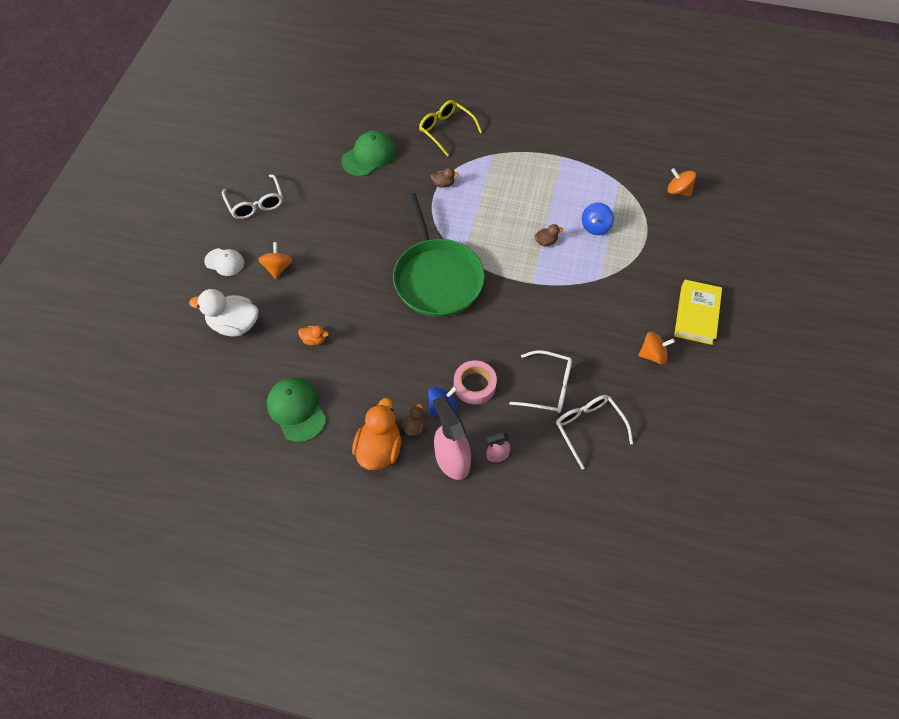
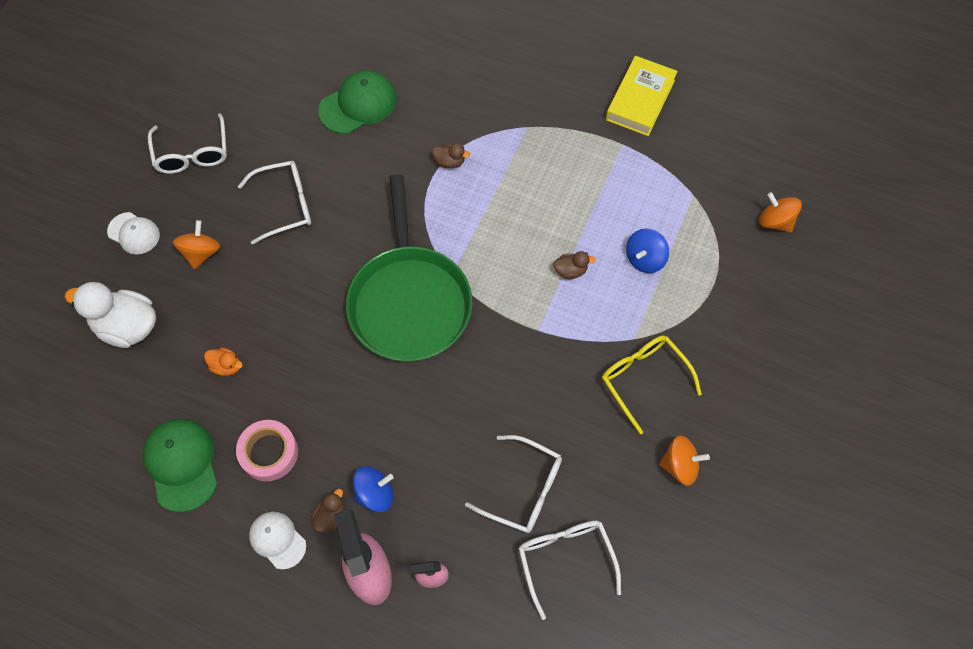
camera: 10 degrees right, 5 degrees up
orange duck [352,398,401,470] -> white cap [249,511,306,569]
yellow glasses [419,100,482,157] -> yellow glasses moved to [602,335,702,434]
pink tape [454,360,497,405] -> pink tape moved to [236,420,298,481]
yellow book [674,280,722,345] -> yellow book moved to [606,56,678,136]
none -> white glasses [238,161,311,245]

